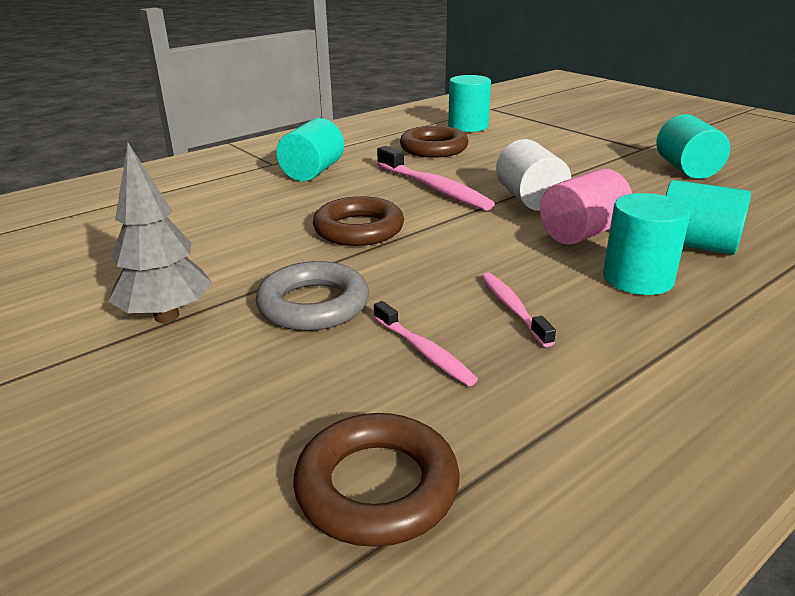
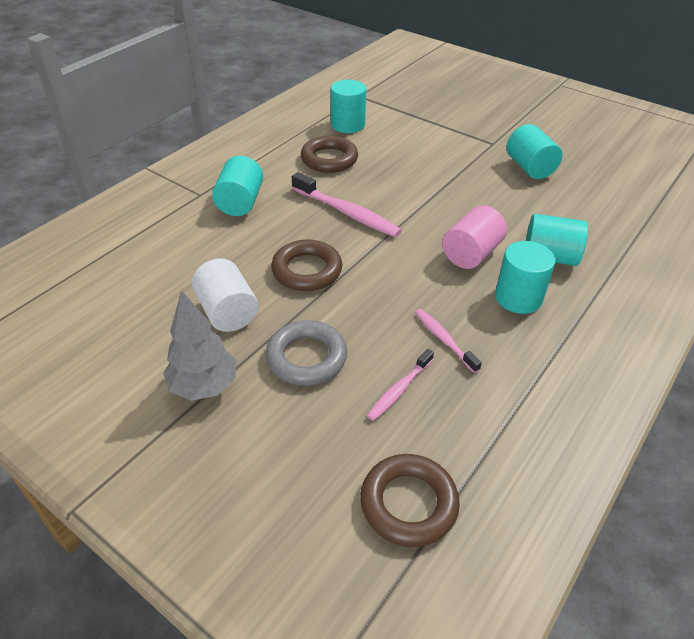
camera: 15 degrees left, 15 degrees up
pink toothbrush [374,301,478,386] -> pink toothbrush turned 90 degrees clockwise [367,349,434,421]
white cylinder [496,139,571,211] -> white cylinder moved to [192,258,258,332]

